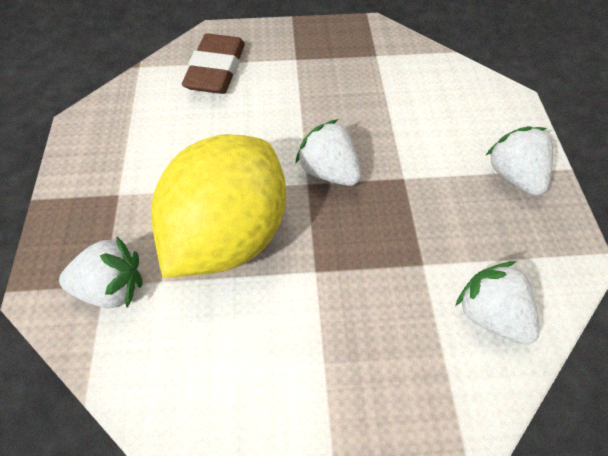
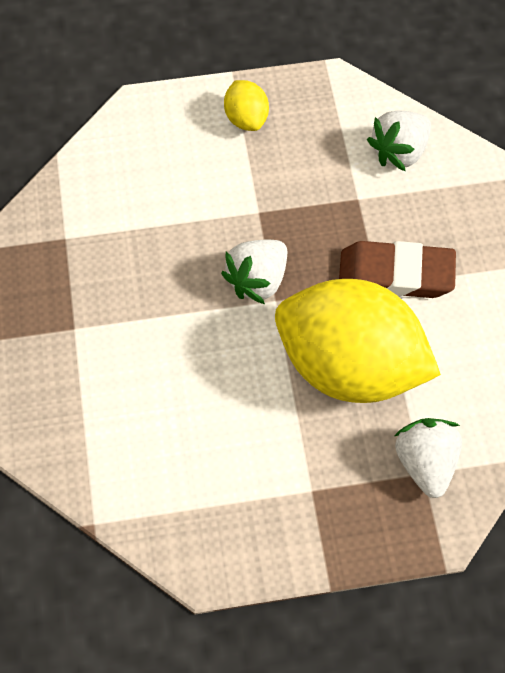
camera: 95 degrees left, 5 degrees up
brown eraser [182,34,245,94] -> brown eraser moved to [339,241,456,298]
white strawberry [485,126,553,196] -> yellow lemon [224,80,269,131]

